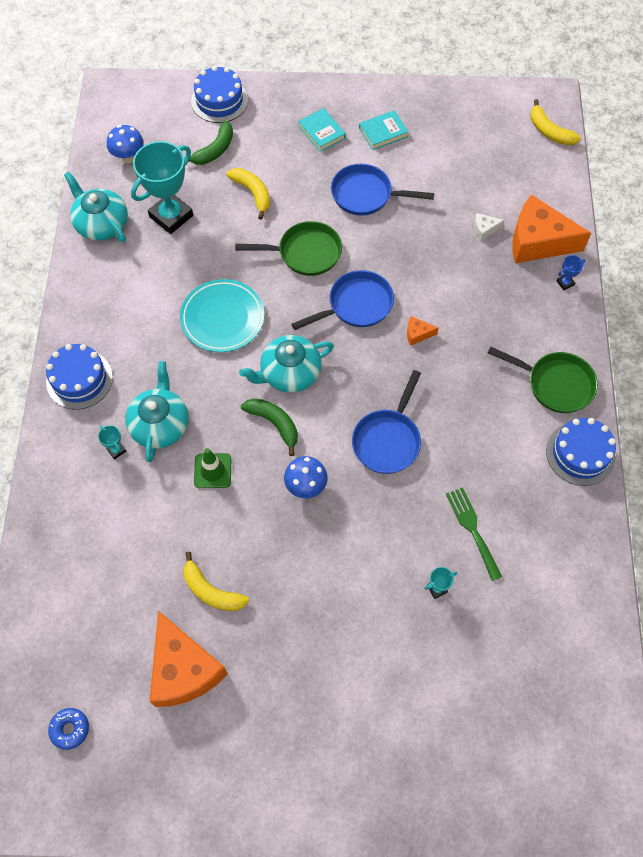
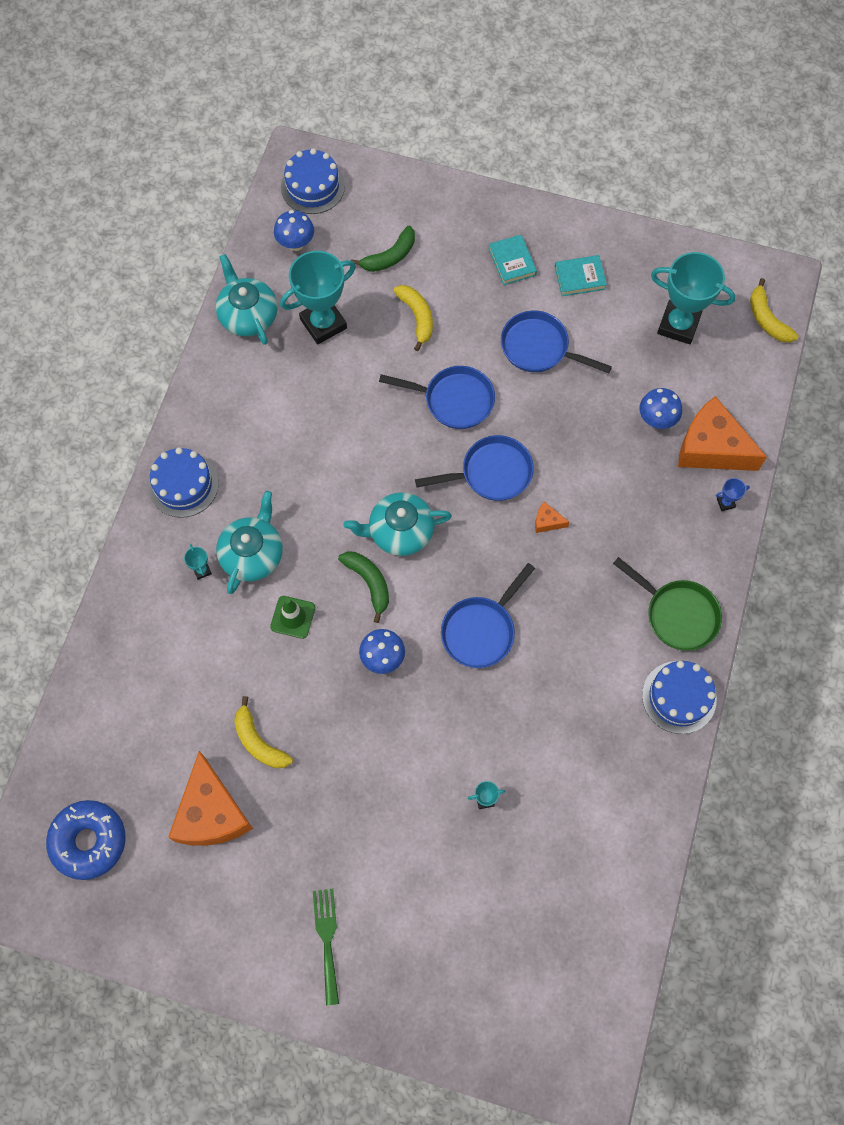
camera: 15 degrees right, 5 degrees up
blue donut [48,708,89,750] -> blue donut [46,800,126,880], size x1.96
turquoise plate [180,279,264,352] -> none
blue cake [191,66,248,123] -> blue cake moved to [281,148,345,214]
green pan [235,221,342,276] -> blue pan [379,366,495,429]
green fork [446,487,502,581] -> green fork moved to [313,889,339,1005]
white cheese [474,213,505,241] -> blue mushroom [639,388,682,429]
none -> turquoise trophy [651,252,736,344]

